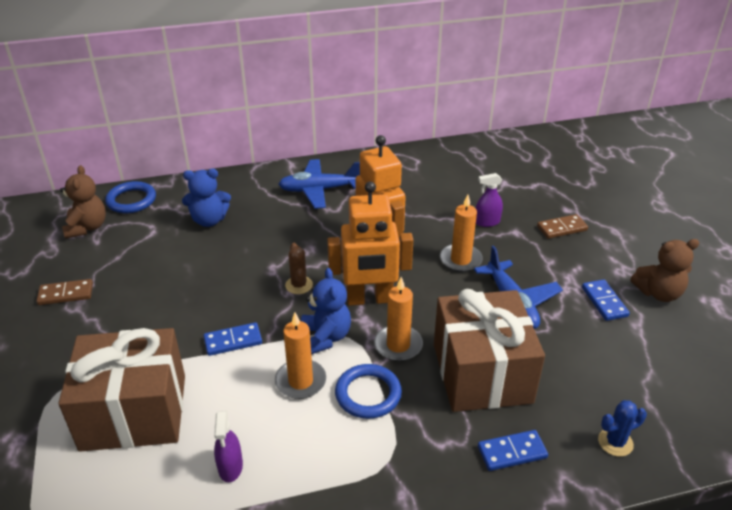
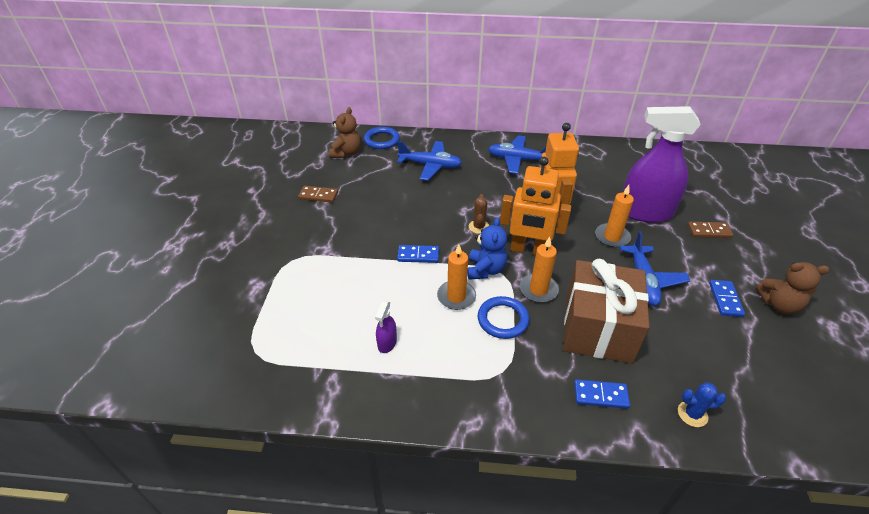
camera: 20 degrees right, 5 degrees up
brown gift [58,328,185,452] -> none
blue teddy bear [182,169,231,227] -> blue plane [397,141,462,181]
purple spray bottle [476,173,503,227] -> purple spray bottle [623,106,701,223], size x2.45

